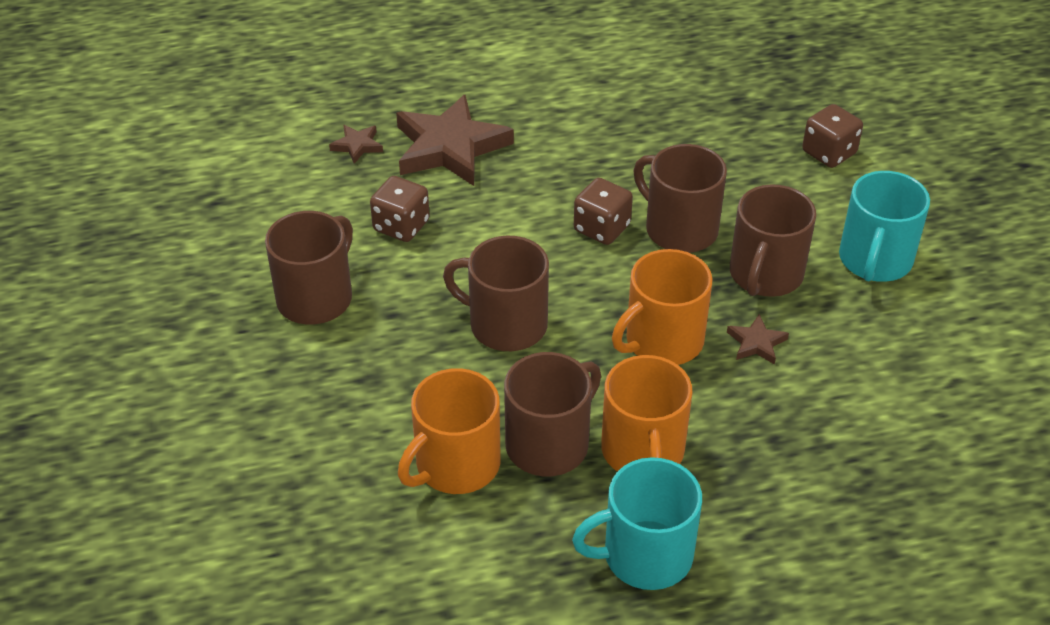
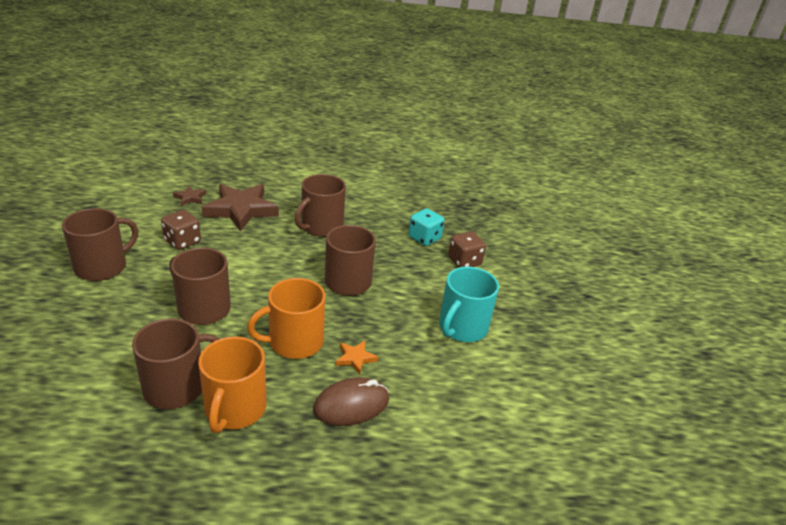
camera: 10 degrees right, 10 degrees down
orange mug [398,368,501,494] -> none
turquoise mug [572,457,702,590] -> none
brown dice [574,178,633,245] -> none
brown star [727,314,789,365] -> orange star [336,340,378,375]
brown mug [730,184,816,297] -> brown mug moved to [295,174,346,237]
none -> brown mouse [313,377,389,426]
none -> turquoise dice [408,208,445,246]

